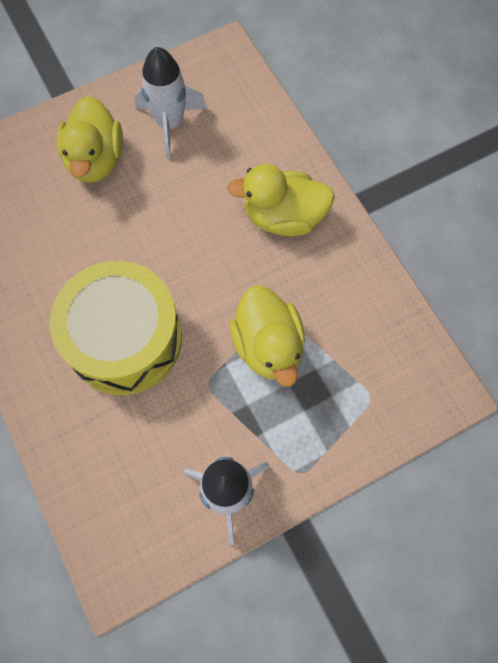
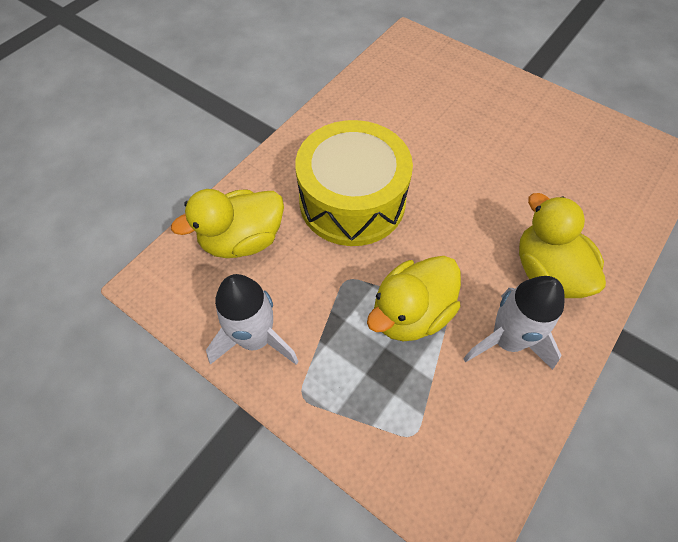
camera: 65 degrees right, 10 degrees down
yellow duck [57,96,123,183] -> yellow duck moved to [171,189,284,258]
white rocket [134,47,207,159] -> white rocket moved to [463,276,565,370]

